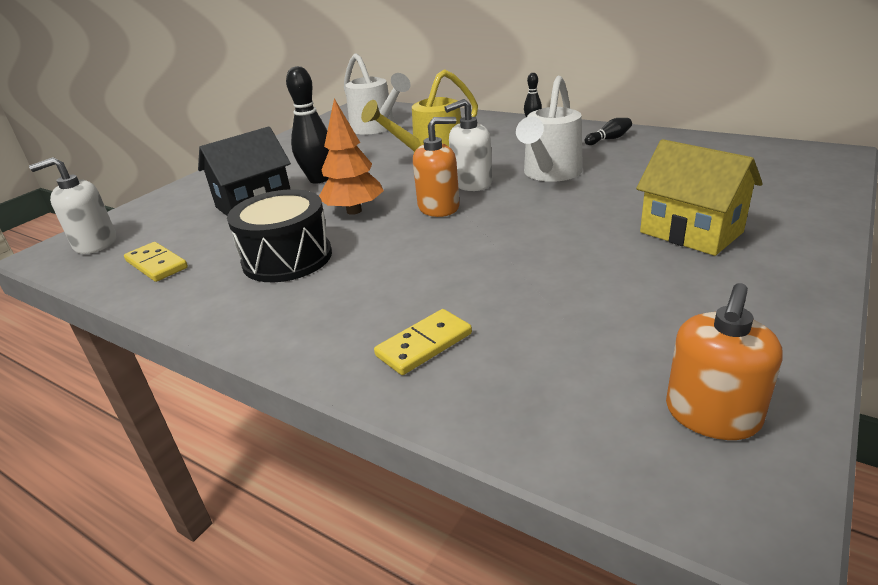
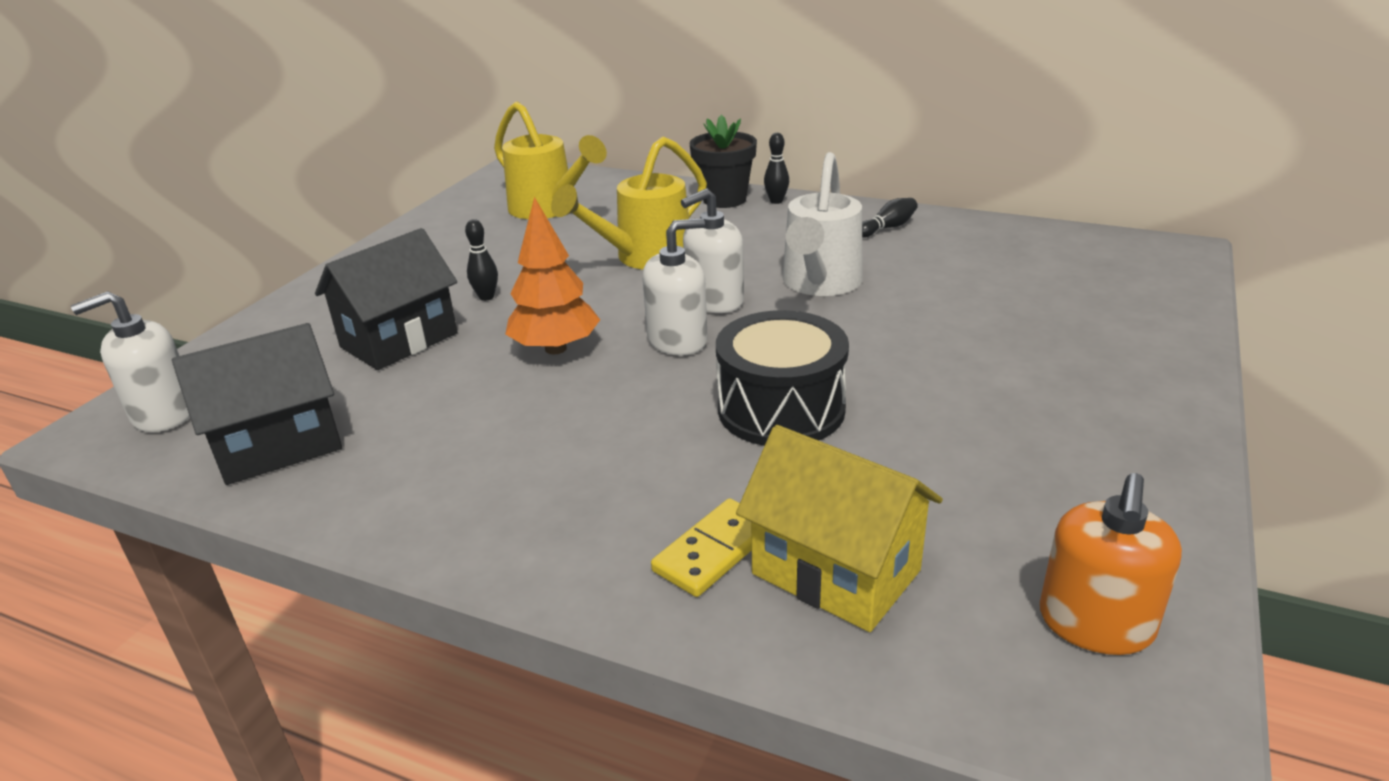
camera: 10 degrees left, 0 degrees up
yellow domino [124,242,188,282] -> black house [172,323,342,485]
black drum [227,189,332,282] -> black drum moved to [716,310,849,446]
black bowling pin [286,66,329,184] -> black bowling pin [465,219,498,301], size x0.52
white watering can [344,53,411,135] -> yellow watering can [494,102,607,219]
orange soap dispenser [413,117,460,217] -> white soap dispenser [643,218,708,356]
yellow house [636,139,763,256] -> yellow house moved to [736,425,943,632]
none -> black flower pot [689,115,757,208]

